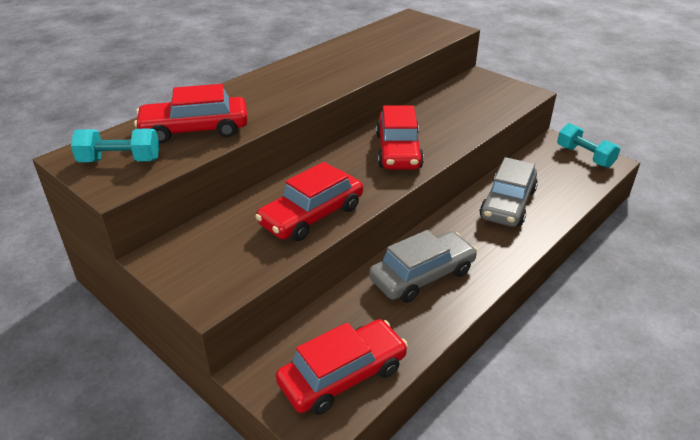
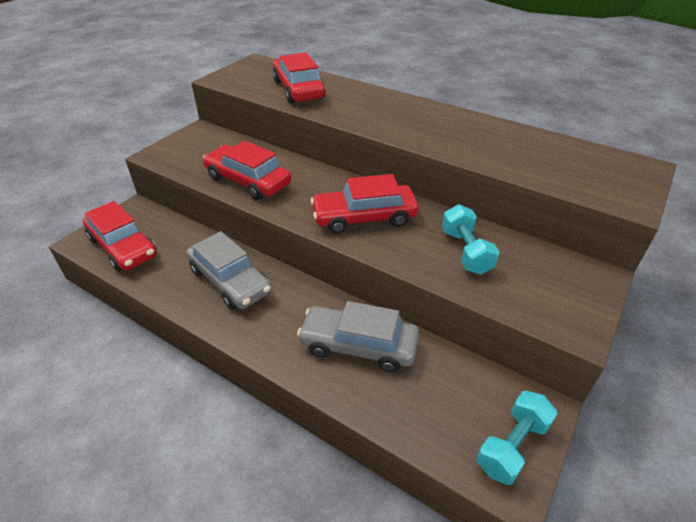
camera: 80 degrees right, 5 degrees up
turquoise dumbbell [71,129,159,162] -> turquoise dumbbell moved to [442,204,499,275]

